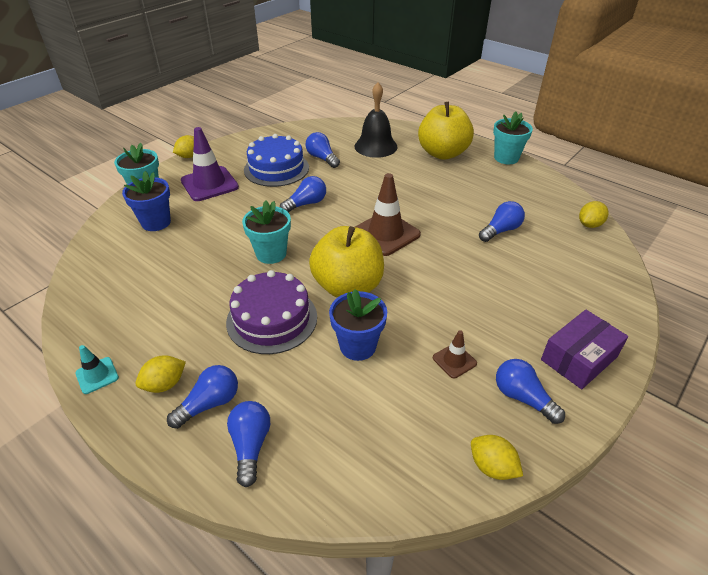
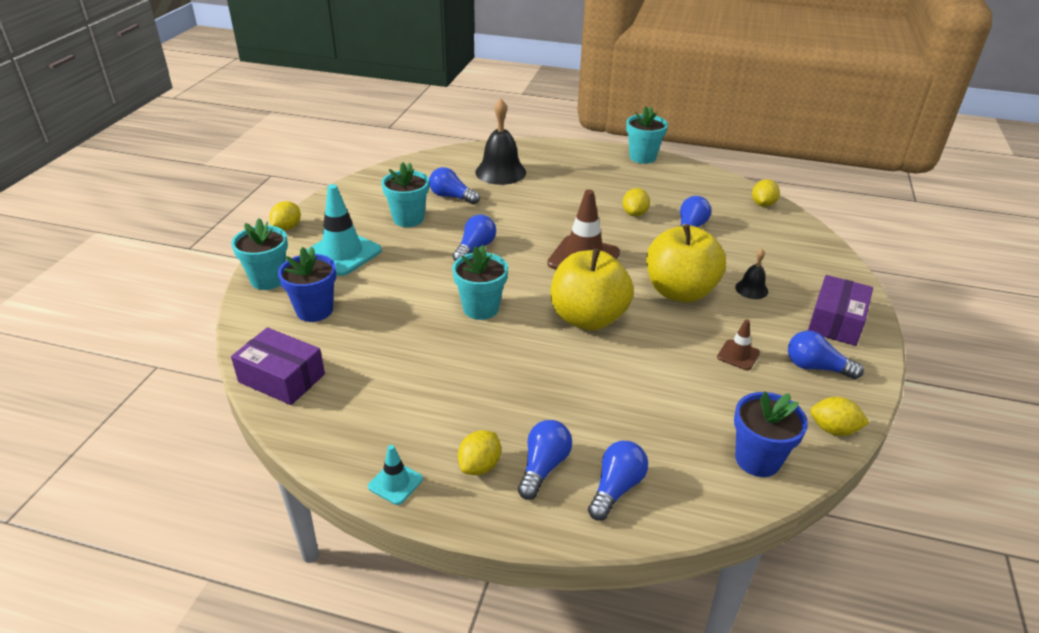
camera: 25 degrees left, 5 degrees down
purple traffic cone [181,127,239,201] -> turquoise traffic cone [306,184,382,276]
purple cake [226,270,317,354] -> none
blue light bulb [227,401,270,487] -> blue light bulb turned 60 degrees clockwise [588,441,648,521]
blue cake [244,134,309,187] -> turquoise flower pot [381,162,429,227]
blue flower pot [329,289,387,361] -> blue flower pot moved to [734,391,808,477]
yellow apple [418,102,474,160] -> yellow apple moved to [646,224,726,303]
none -> purple box [231,327,325,405]
none -> yellow lemon [622,188,650,217]
none -> black bell [735,249,768,299]

